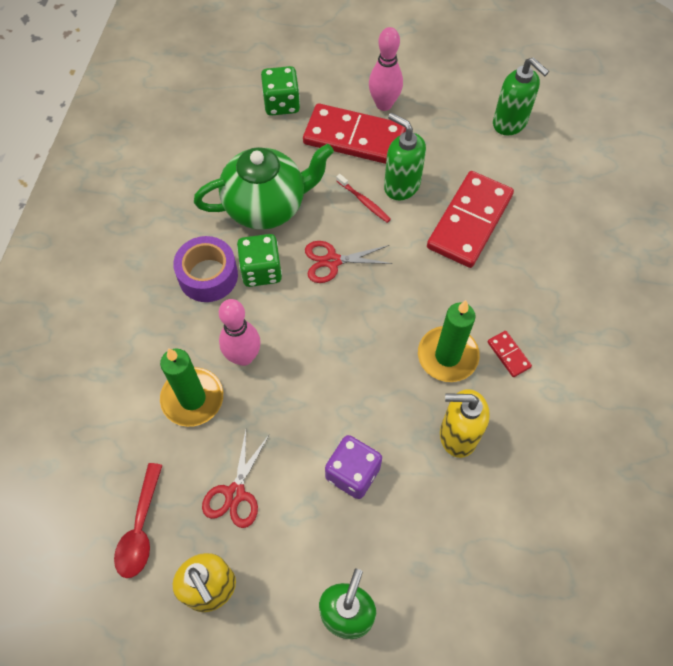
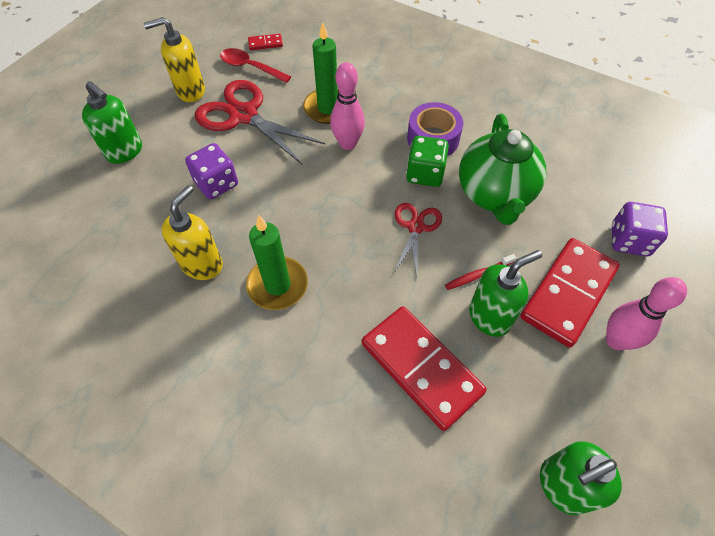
camera: 110 degrees right, 5 degrees down
red scissors [202,430,269,528] -> red scissors [195,80,325,164], size x1.79
green dice [261,66,300,116] -> purple dice [612,202,668,257]
red domino [487,331,532,377] -> red domino moved to [248,34,283,50]

